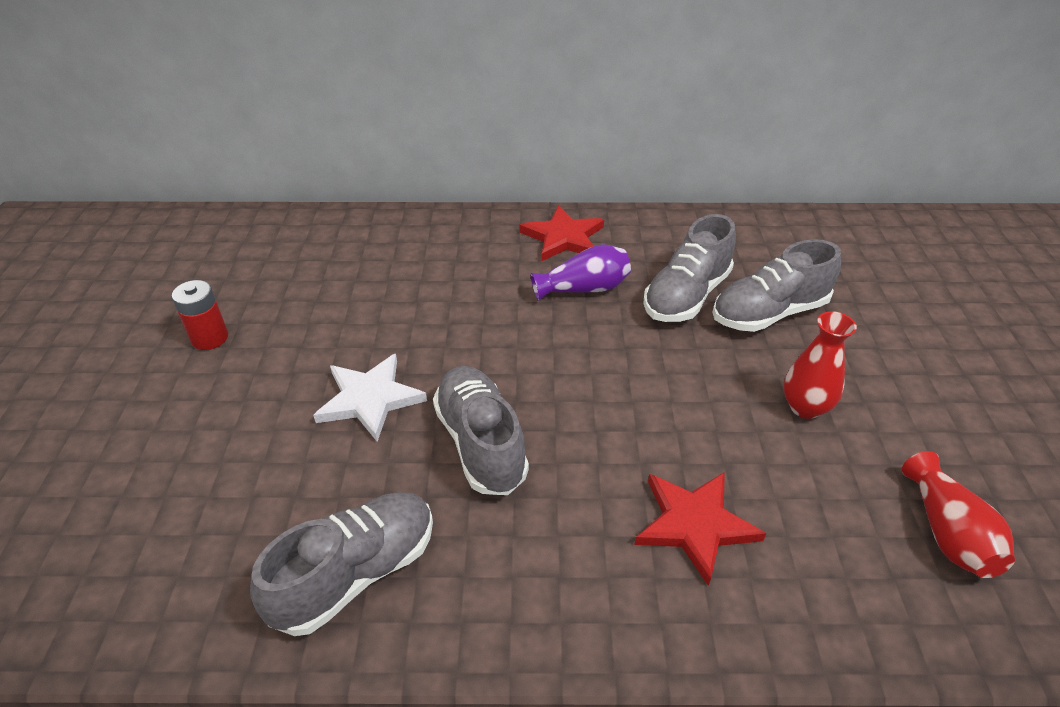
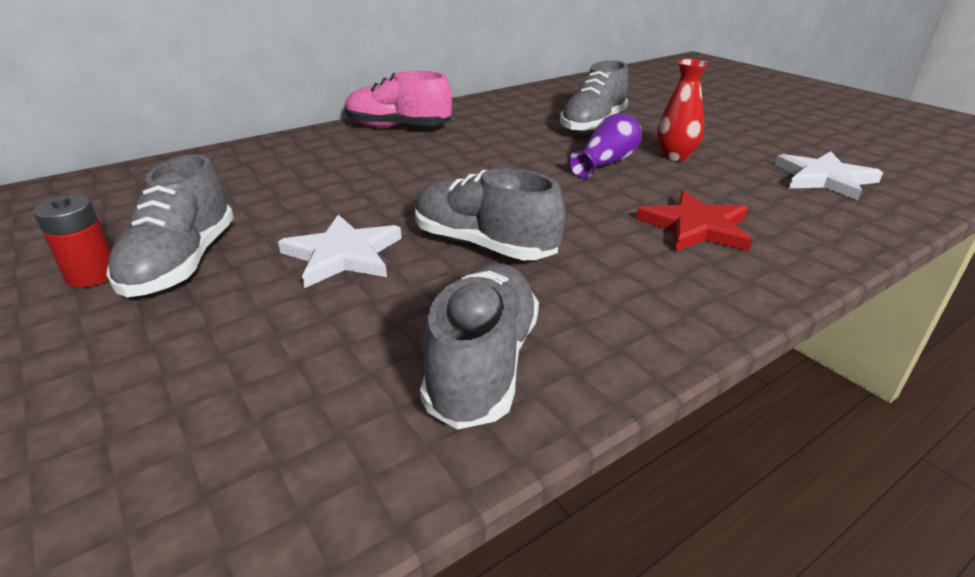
camera: 35 degrees left, 10 degrees down
red star [519,205,604,261] -> pink shoe [345,71,452,128]
purple vase [530,244,631,301] -> purple vase moved to [569,113,641,179]
grey shoe [643,214,736,322] -> grey shoe moved to [107,154,234,297]
red vase [902,451,1015,578] -> white star [775,151,883,201]

